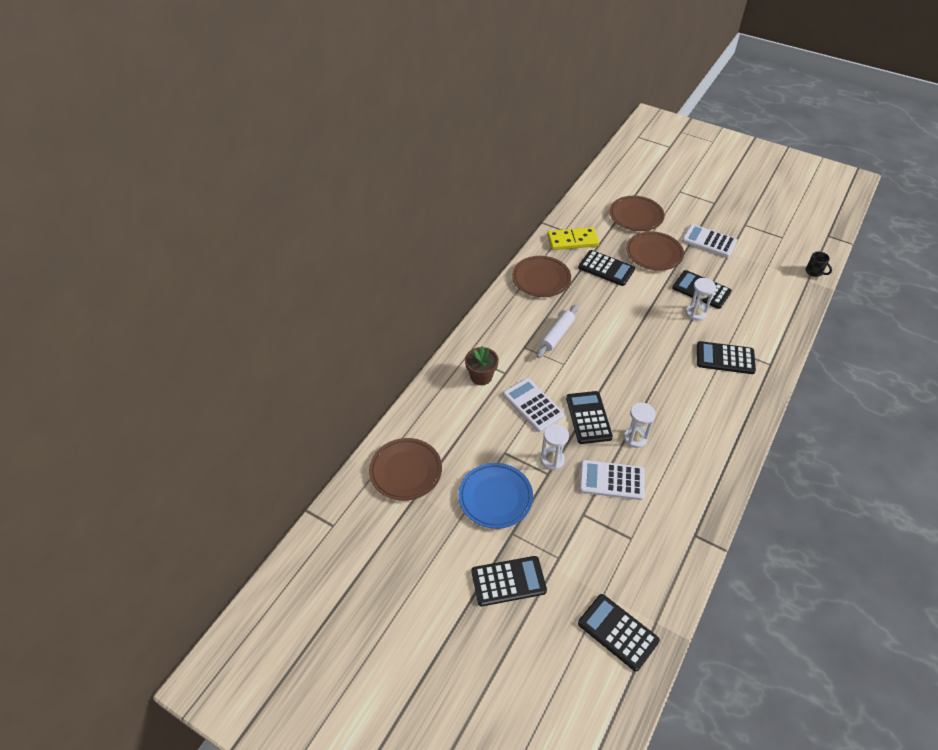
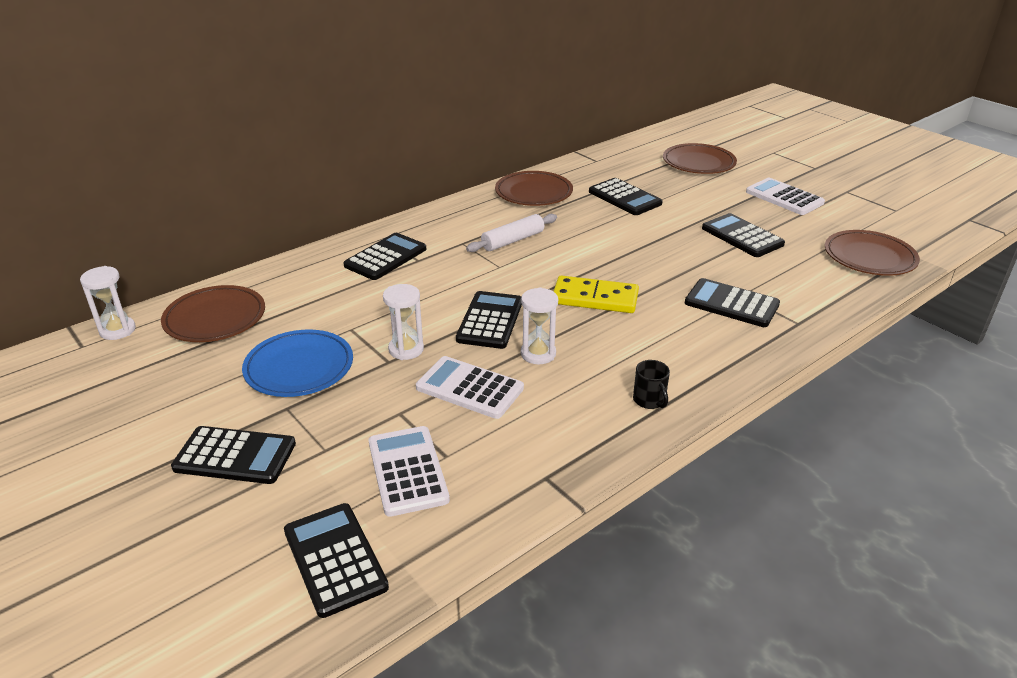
camera: 20 degrees right, 15 degrees down
brown flower pot [465,346,499,385] -> black calculator [343,233,426,280]
white calculator [503,378,564,432] -> white calculator moved to [368,426,450,517]
yellow domino [547,227,599,250] -> yellow domino moved to [553,275,639,313]
brown plate [626,231,684,271] -> brown plate moved to [825,230,920,276]
white hourglass [686,278,716,321] -> white hourglass moved to [80,266,136,340]
black mug [806,251,832,277] -> black mug moved to [633,360,670,409]

